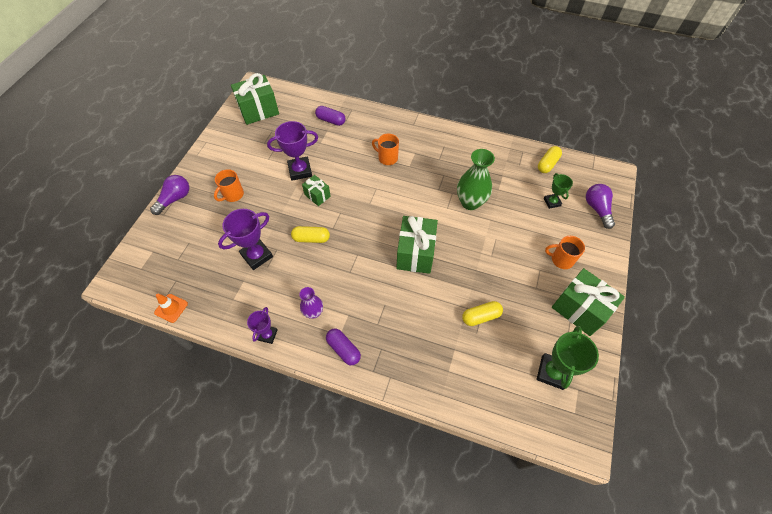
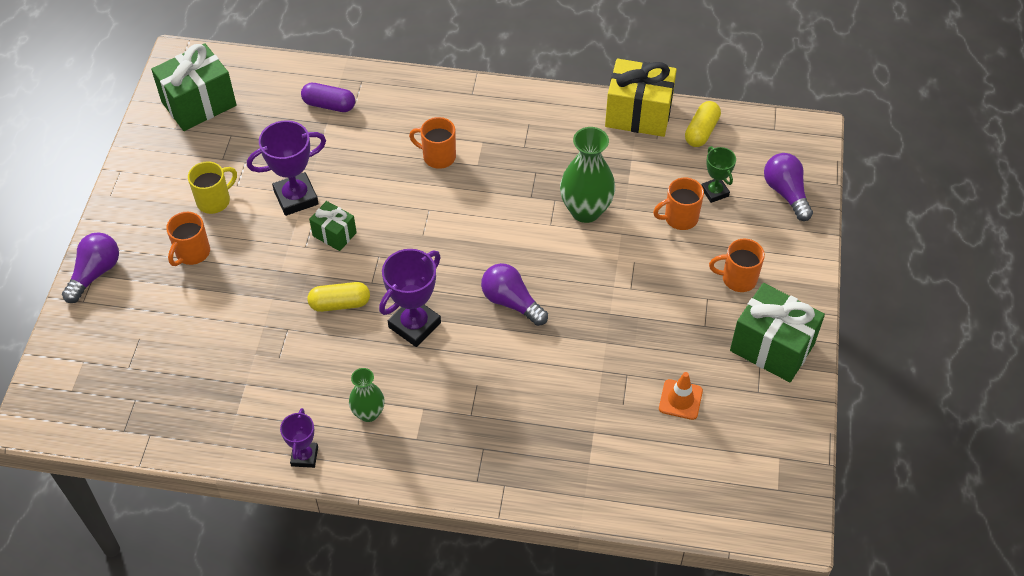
camera: 10 degrees left, 5 degrees down
orange traffic cone [154,294,188,323] -> orange traffic cone moved to [659,372,703,420]
purple trophy [218,209,273,270] -> purple trophy moved to [379,249,441,347]
purple vase [299,287,323,319] -> green vase [349,368,385,422]
purple capsule [326,329,361,365] -> none
green gift [397,216,438,274] -> purple light bulb [481,263,548,326]
yellow capsule [462,301,503,326] -> none
green trophy [537,326,599,390] -> none
none -> yellow mug [188,161,237,214]
none -> yellow gift [605,59,677,137]
none -> orange mug [653,178,704,230]

